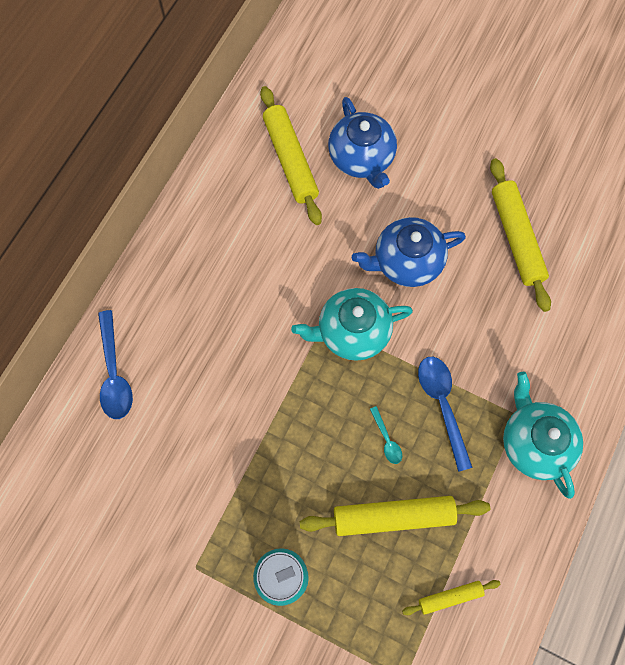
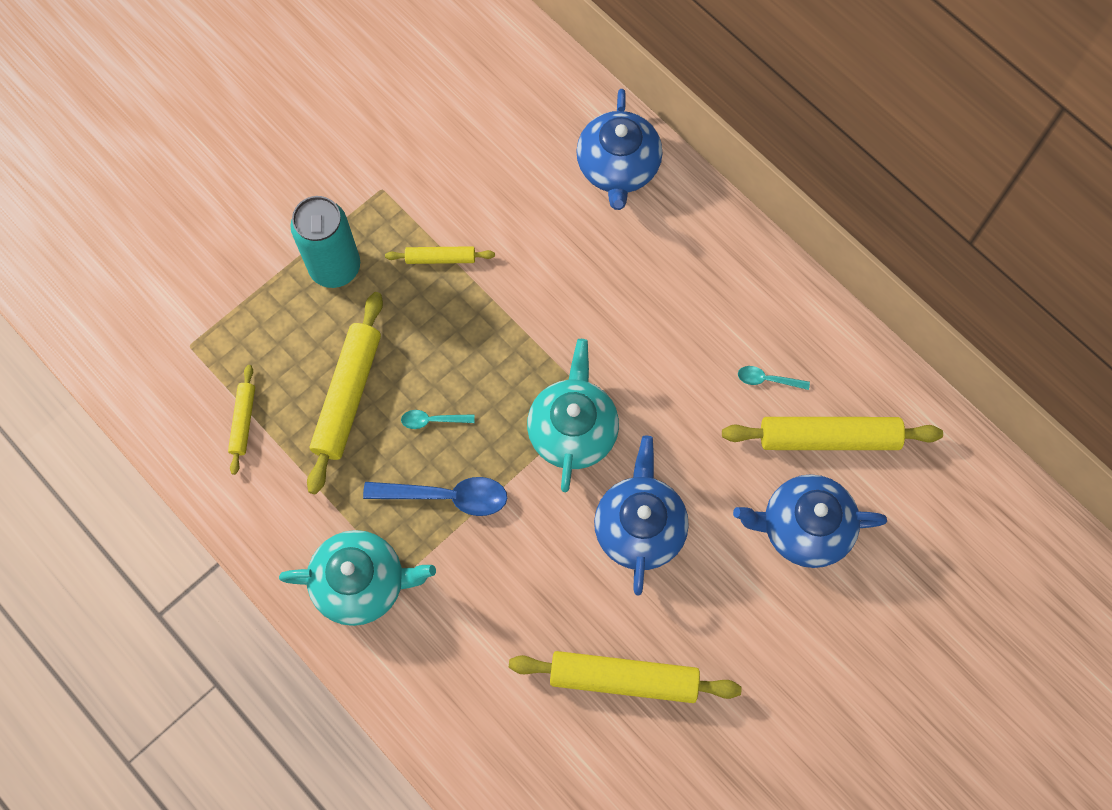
camera: 110 degrees right, 0 degrees up
blue spoon [98,310,133,419] -> blue teapot [576,89,662,210]
none -> yellow rolling pin [385,246,495,264]
none -> turquoise spoon [738,366,810,390]

